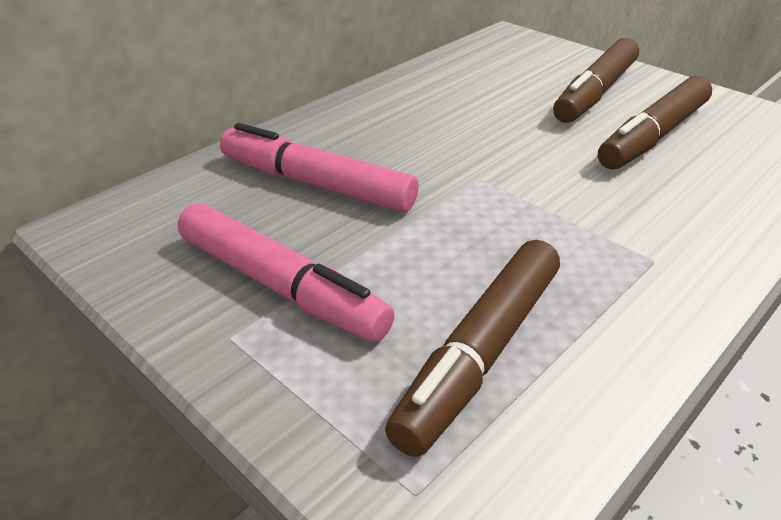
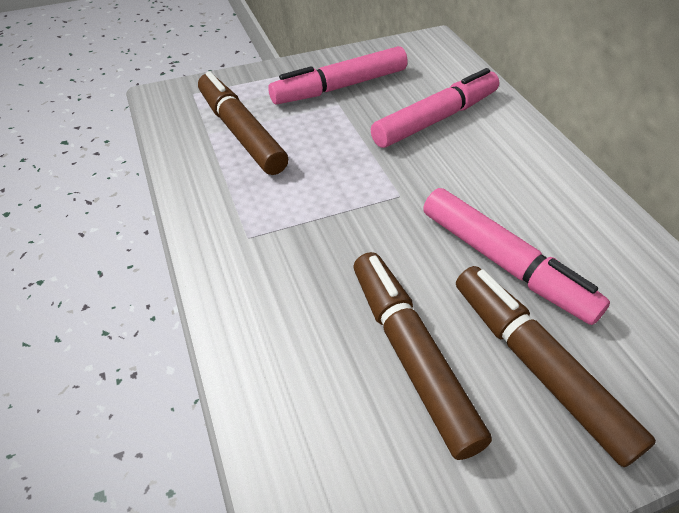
camera: 115 degrees right, 10 degrees up
none -> pink marker [423,188,610,325]

